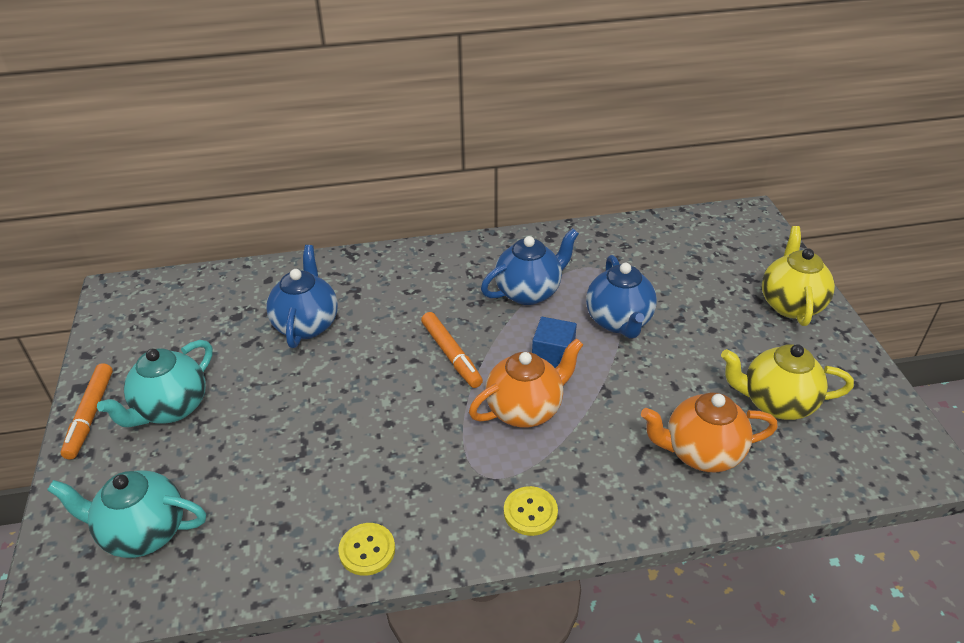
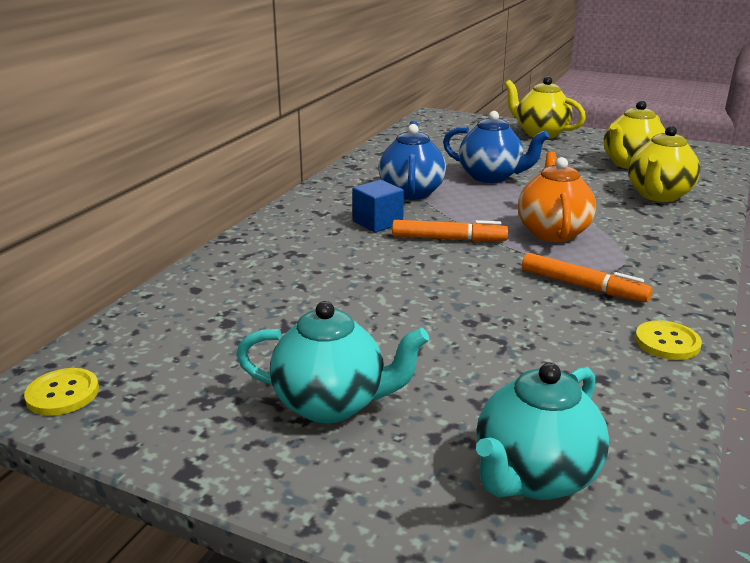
camera: 55 degrees left, 15 degrees down
orange marker [60,363,113,460] -> orange marker moved to [522,253,652,302]
turquoise teapot [97,340,213,427] -> turquoise teapot turned 60 degrees counterclockwise [236,301,429,423]
blue teapot [266,245,338,348] -> none
yellow button [504,486,558,536] -> yellow button moved to [24,368,99,416]
blue cube [532,317,577,368] -> blue cube moved to [352,180,404,232]
orange teapot [641,392,778,472] -> yellow teapot [628,126,701,202]

